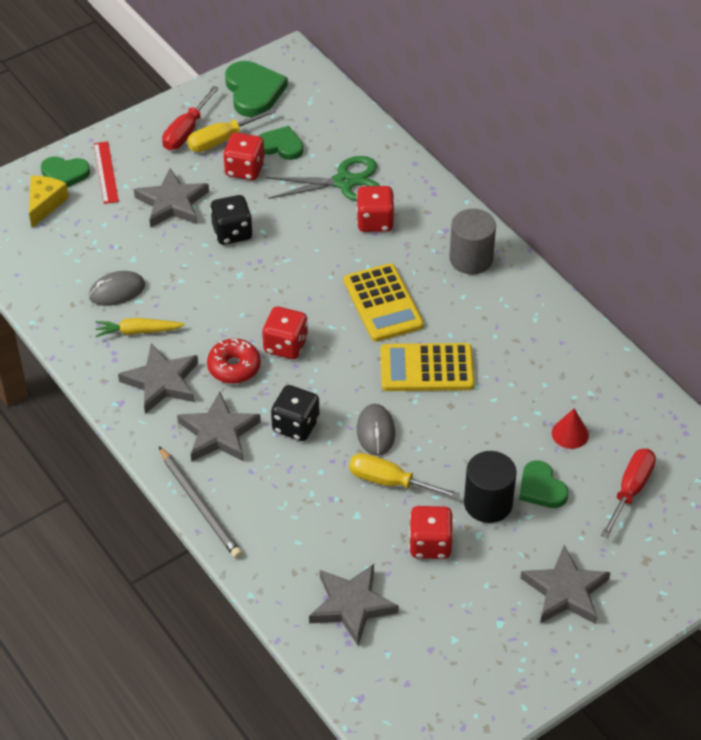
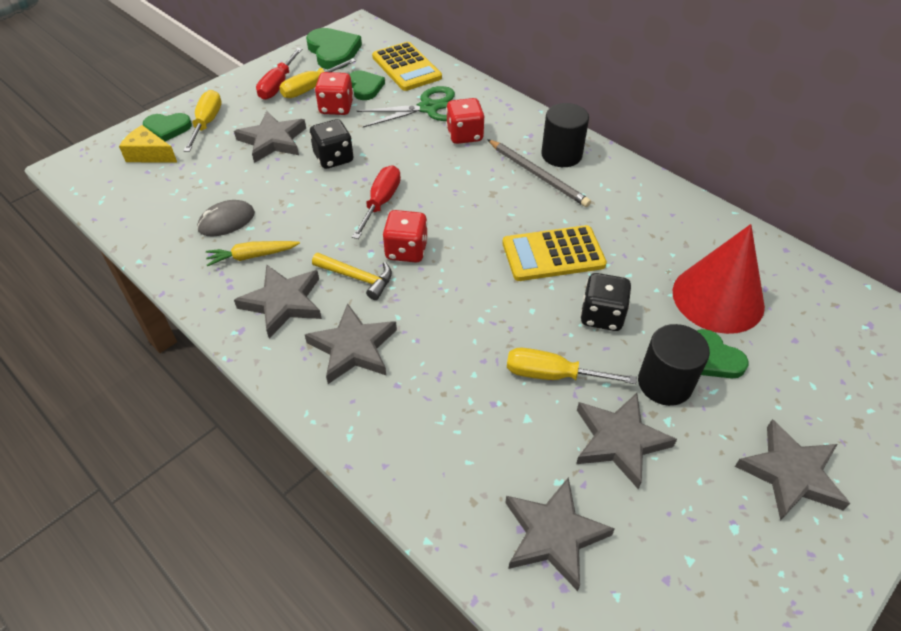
camera: 10 degrees left, 0 degrees up
yellow cheese [29,176,69,228] -> yellow cheese turned 75 degrees counterclockwise [119,125,177,163]
red ruler [94,141,119,204] -> yellow screwdriver [183,90,222,152]
grey pencil [159,447,242,559] -> grey pencil moved to [487,139,591,207]
red donut [207,339,261,384] -> yellow hammer [312,253,392,300]
green heart [259,126,303,160] -> green heart turned 60 degrees clockwise [349,70,385,100]
black dice [271,385,320,441] -> black dice moved to [580,273,631,331]
yellow calculator [344,263,424,342] -> yellow calculator moved to [372,42,442,91]
grey mouse [357,404,395,456] -> none
red dice [409,506,453,559] -> grey star [576,393,677,489]
grey cylinder [449,209,496,275] -> black cylinder [541,103,589,167]
red cone [552,408,589,449] -> red cone [673,224,765,334], size x2.33
red screwdriver [601,449,656,538] -> red screwdriver moved to [352,165,401,239]

